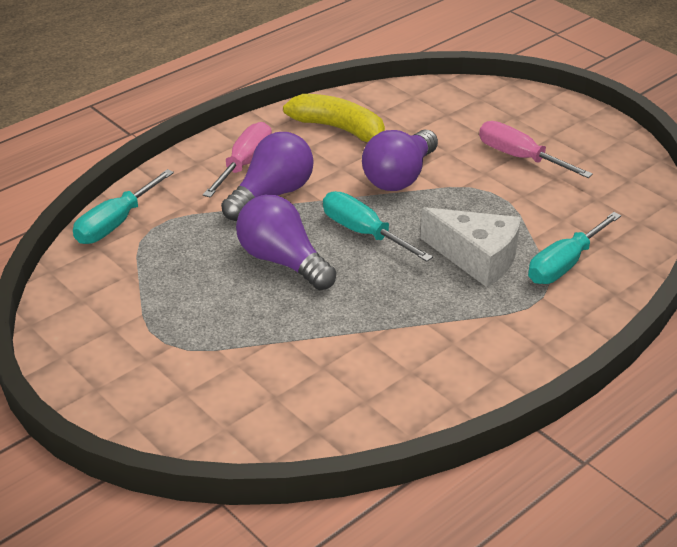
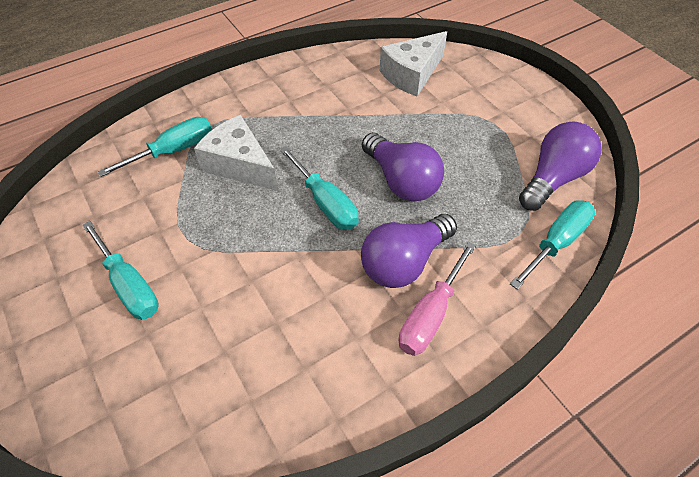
camera: 170 degrees left, 15 degrees up
yellow banana [283,94,385,142] -> none
purple light bulb [362,129,438,191] -> purple light bulb moved to [519,121,602,211]
pink screwdriver [479,121,593,178] -> turquoise screwdriver [82,221,159,320]
none -> white cheese [380,31,447,96]

